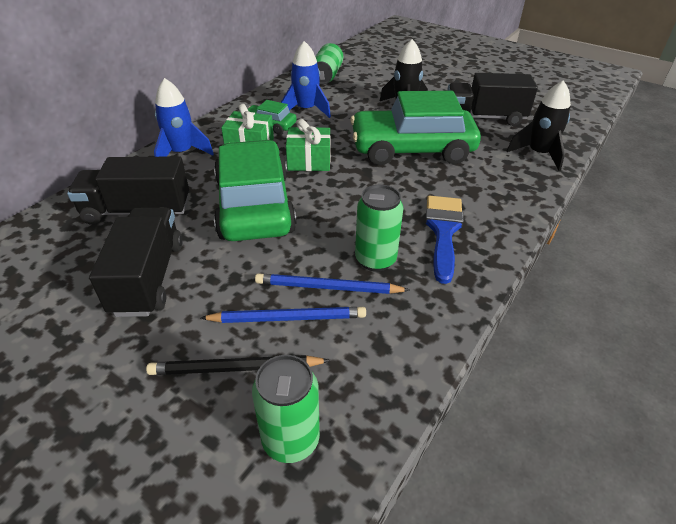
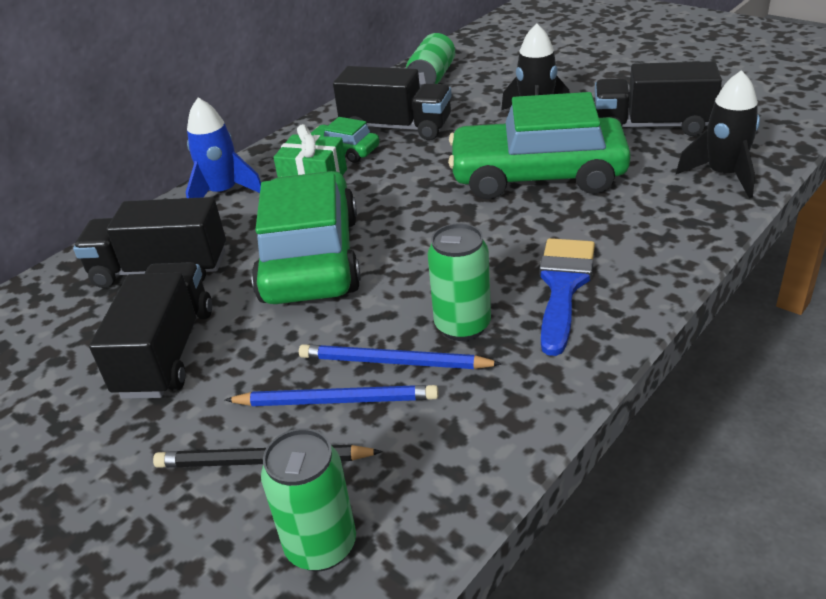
camera: 10 degrees right, 5 degrees down
blue rocket [281,41,331,118] -> black truck [333,66,452,140]
green gift [286,119,331,171] -> none

